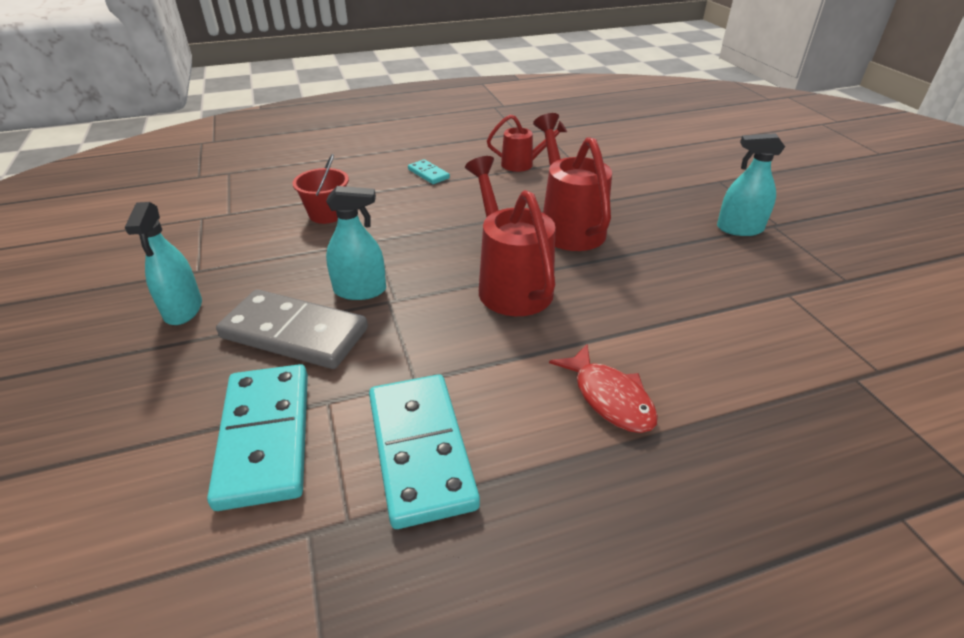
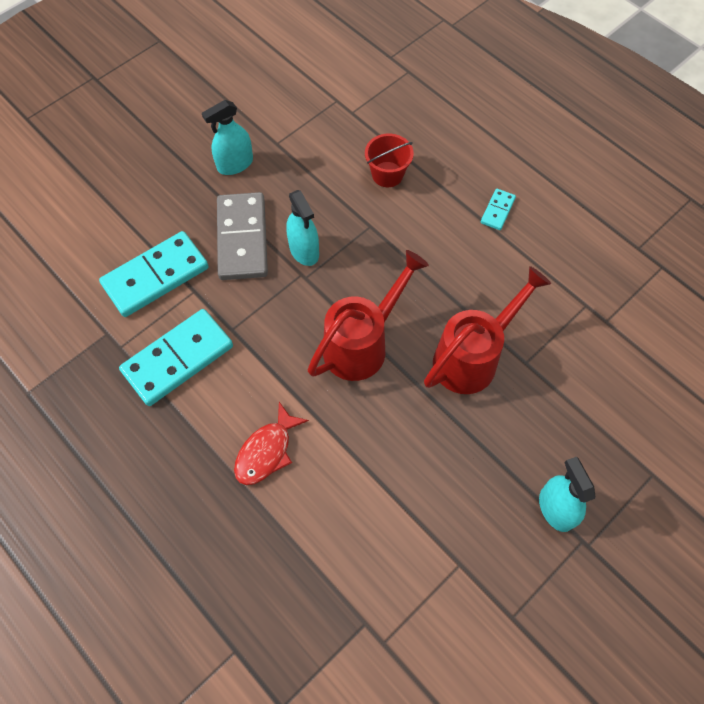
camera: 65 degrees right, 25 degrees up
red watering can [487,115,567,172] -> none

